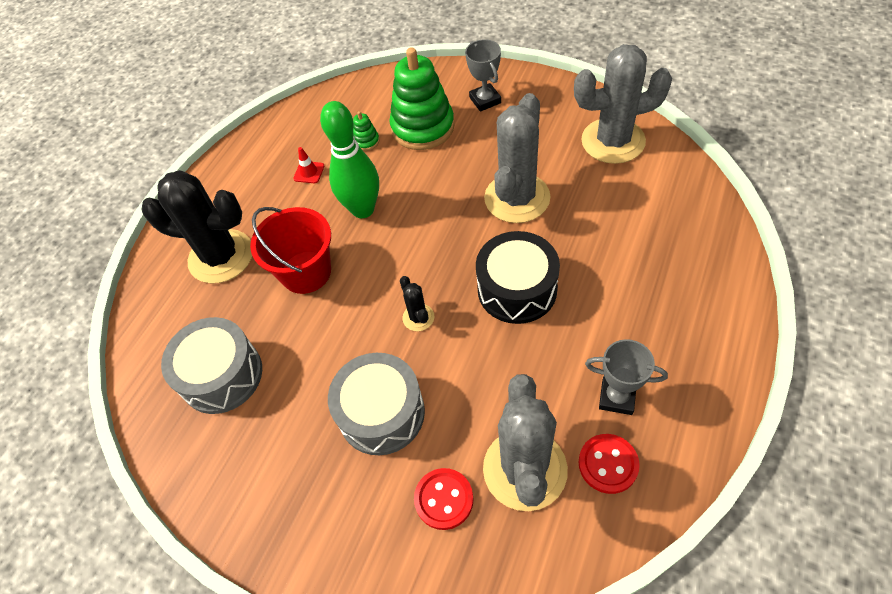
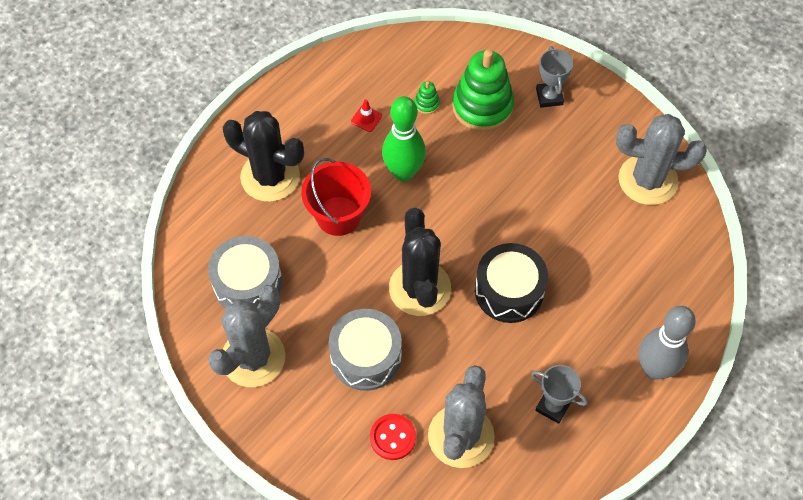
camera: 10 degrees right, 5 degrees up
black cactus [400,276,434,331] -> black cactus [389,208,451,316], size x2.25
grey cactus [484,93,551,223] -> grey cactus moved to [208,285,285,387]
red button [579,434,640,494] -> none
none -> grey bowling pin [639,306,696,380]

